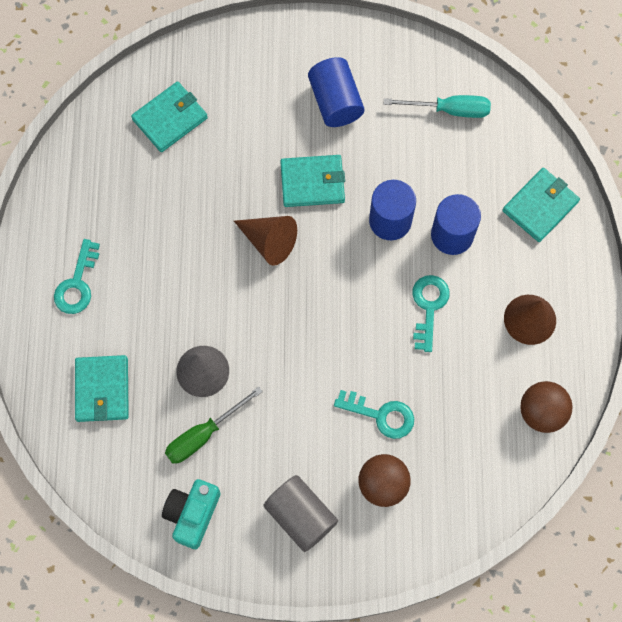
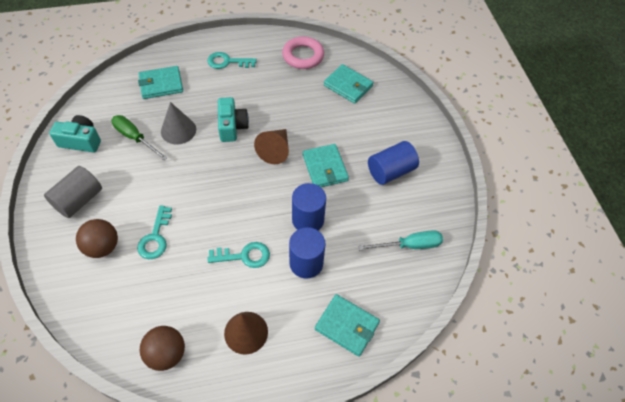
camera: 75 degrees right, 15 degrees down
turquoise screwdriver [384,95,491,118] -> turquoise screwdriver turned 90 degrees counterclockwise [359,230,443,250]
none -> turquoise camera [218,97,249,142]
none -> pink ring [282,36,324,69]

